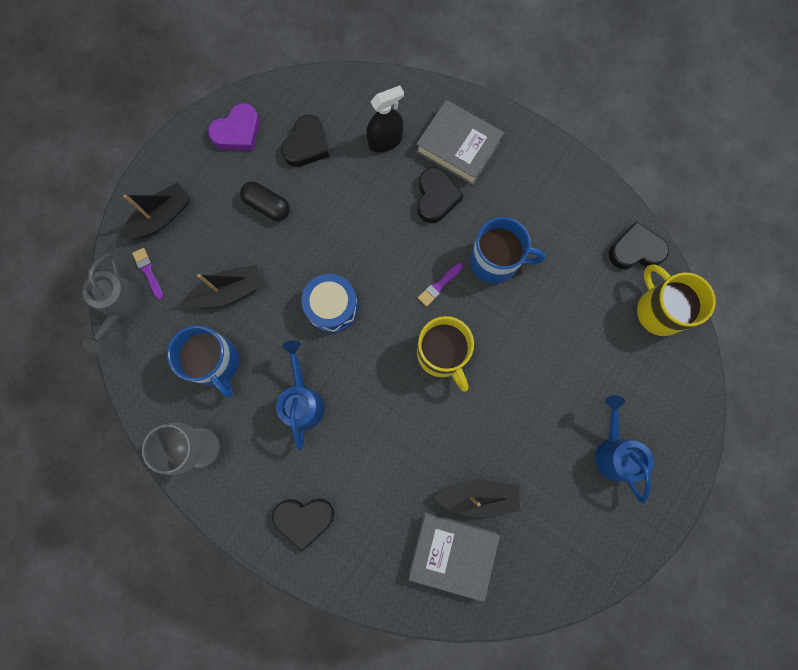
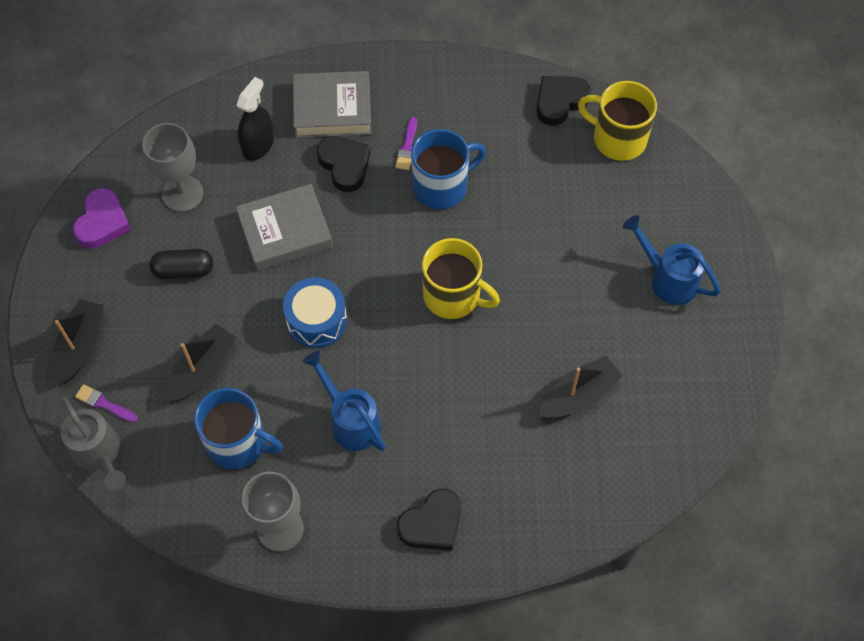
camera: 35 degrees left, 15 degrees down
black heart [281,115,329,167] -> grey goblet [142,123,204,212]
grey book [408,512,500,602] -> grey book moved to [236,184,333,271]
purple brush [418,263,463,307] -> purple brush moved to [395,117,417,170]

